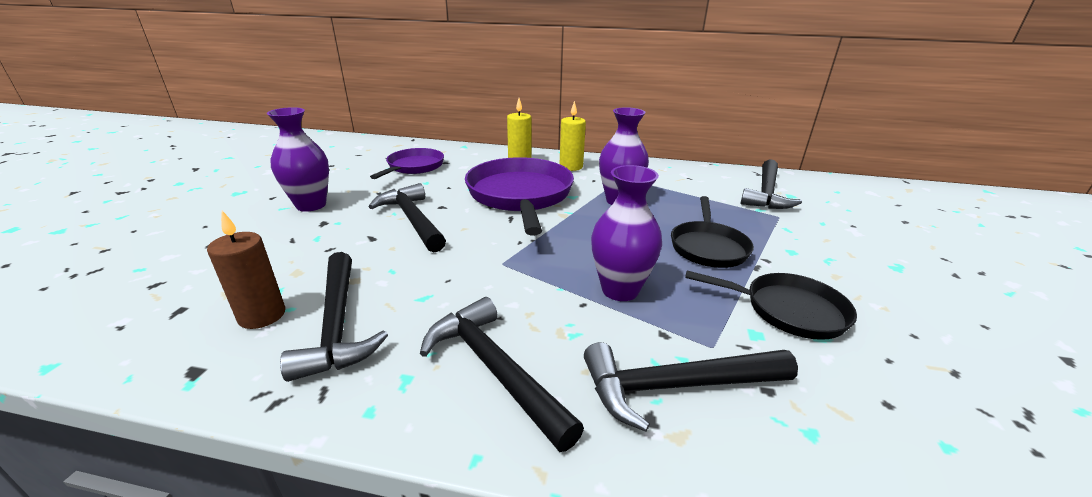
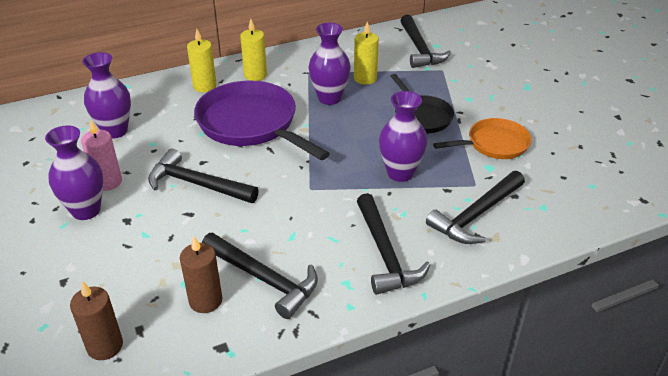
camera: 35 degrees left, 10 degrees up
purple pan [370,148,444,179] -> purple vase [82,52,131,139]
black hammer [420,297,584,452] -> black hammer turned 120 degrees counterclockwise [357,193,430,295]
black pan [685,271,857,340] -> orange pan [433,118,532,159]
none -> brown candle [70,281,123,360]
none -> pink candle [81,120,122,191]
none -> yellow candle [354,22,379,85]

